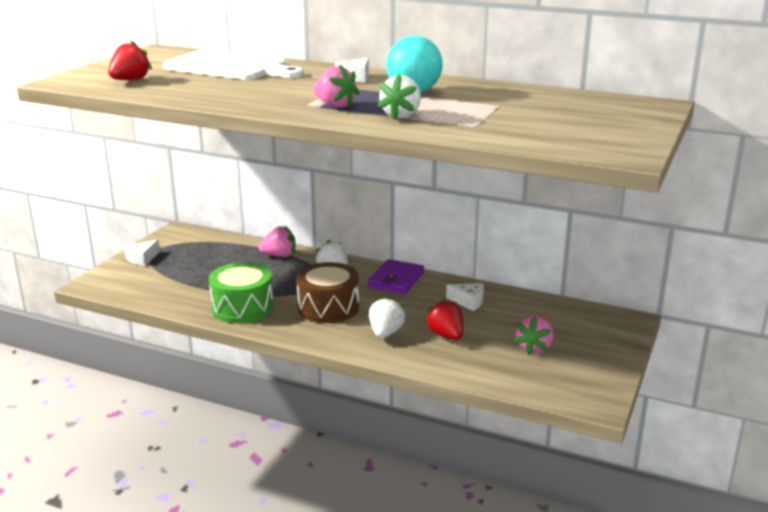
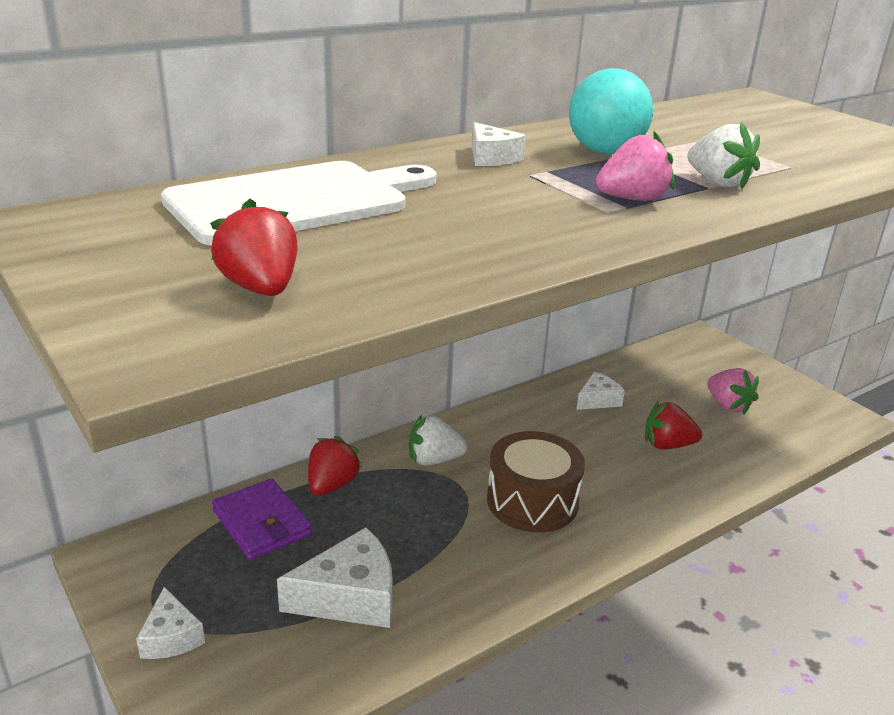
camera: 60 degrees left, 5 degrees up
green drum [209,262,274,323] -> none
pink strawberry [259,226,296,257] -> red strawberry [308,436,363,496]
purple wallet [368,259,424,294] -> purple wallet moved to [212,479,312,560]
white strawberry [369,296,406,338] -> none
none -> white cheese [277,527,393,628]

